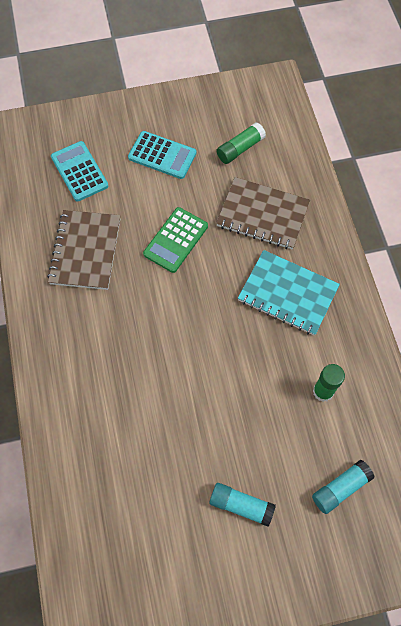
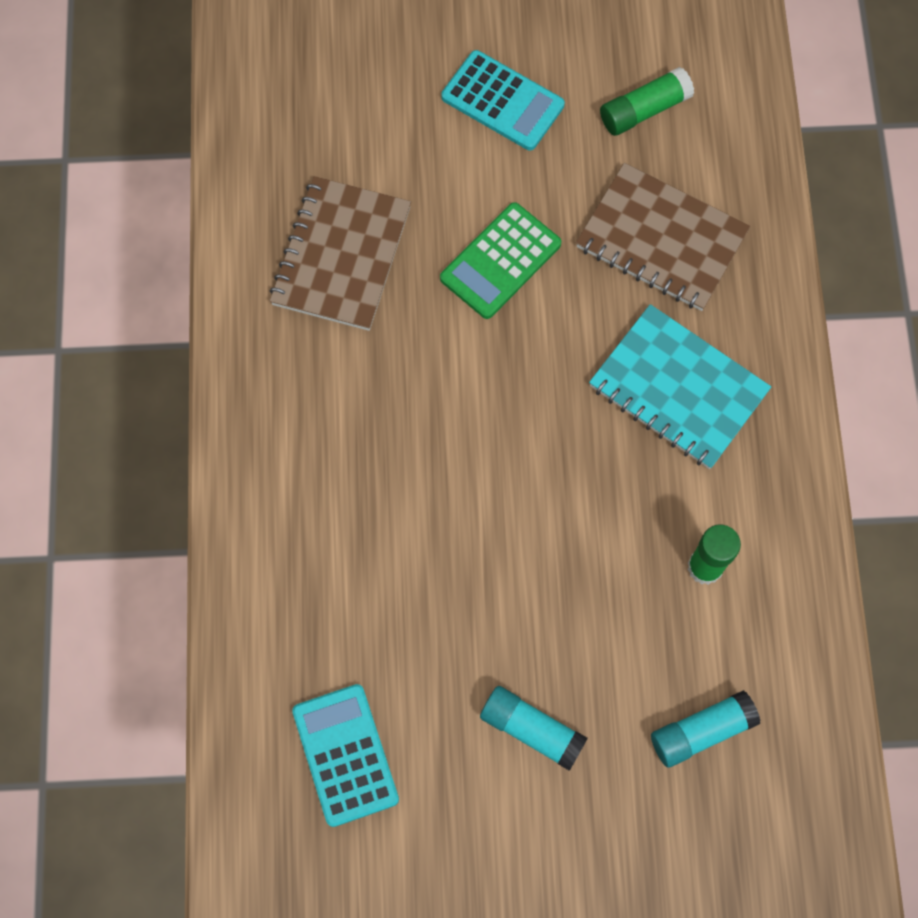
camera: 10 degrees right, 5 degrees up
turquoise calculator [51,141,108,202] -> turquoise calculator moved to [292,684,399,827]

